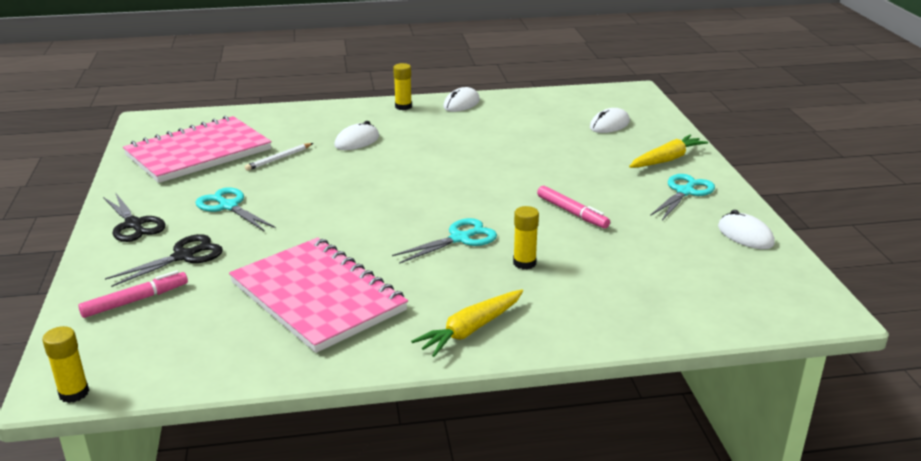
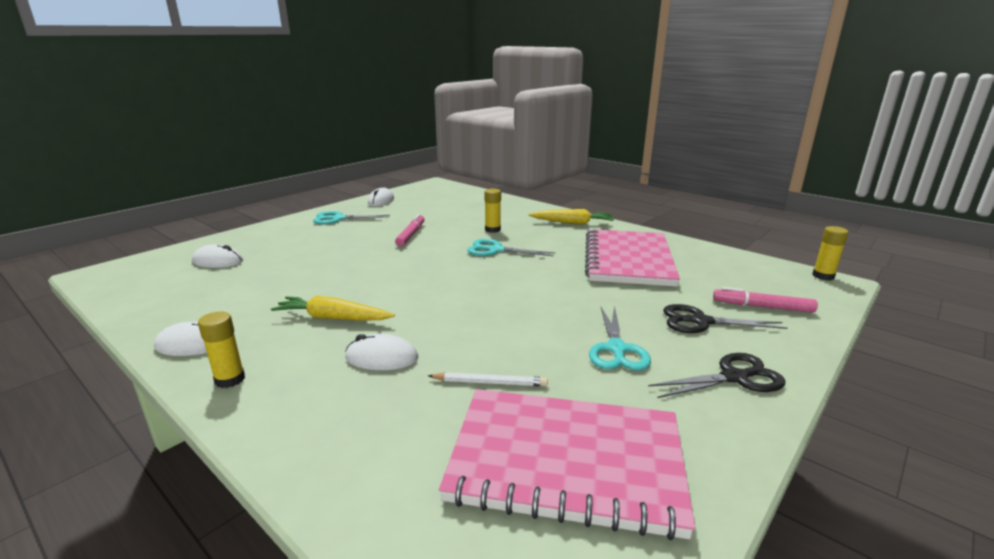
camera: 130 degrees left, 5 degrees down
black scissors [103,192,166,242] -> black scissors turned 60 degrees clockwise [648,353,785,398]
yellow carrot [629,135,708,168] -> yellow carrot moved to [271,296,395,321]

